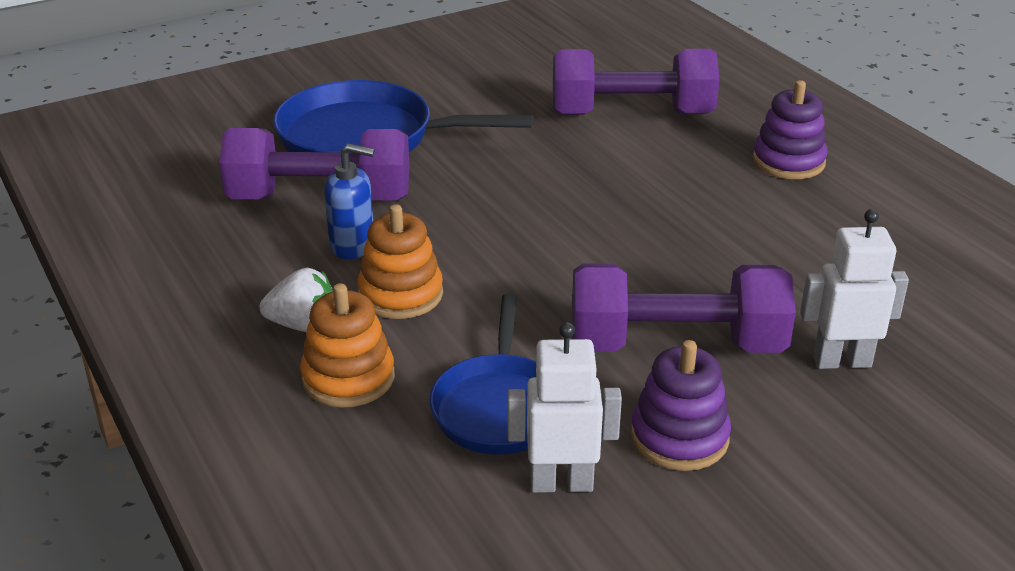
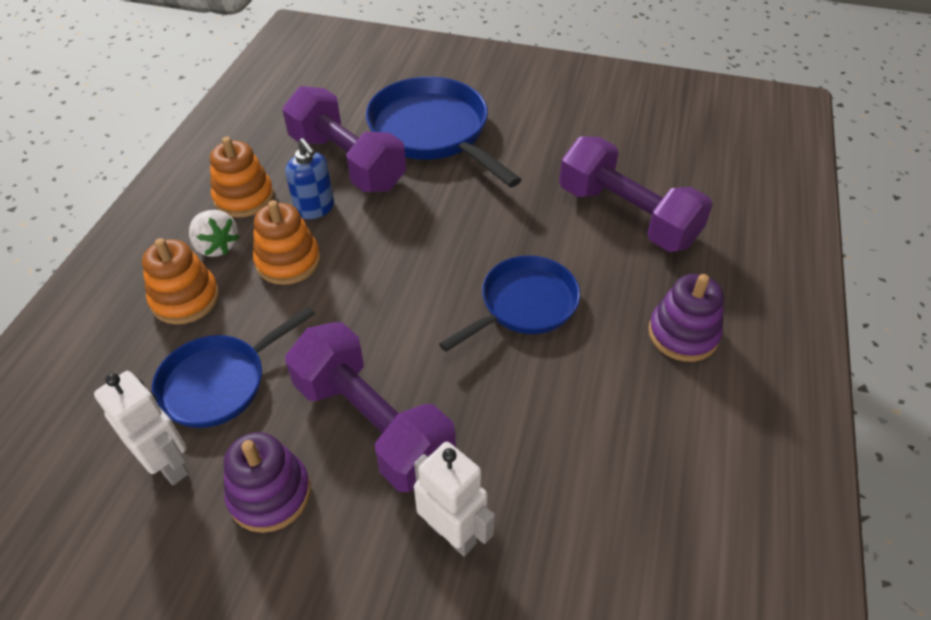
camera: 45 degrees right, 15 degrees up
none -> orange stacking toy [210,137,274,218]
none -> blue pan [439,255,580,352]

